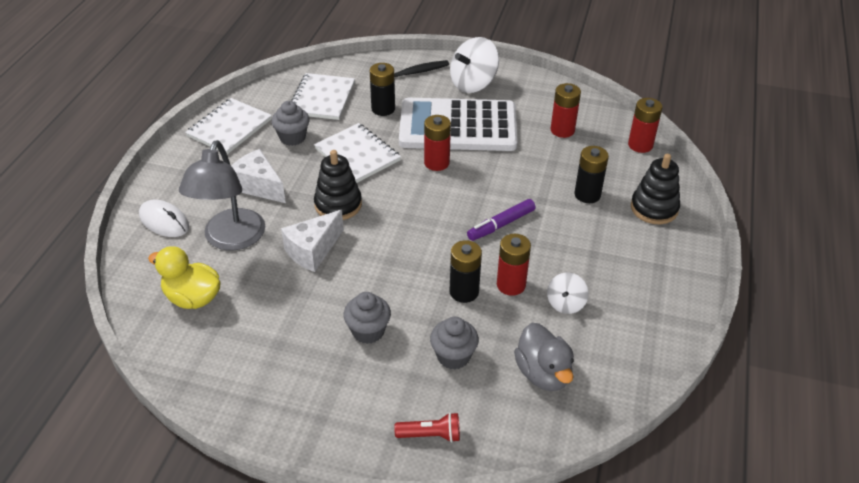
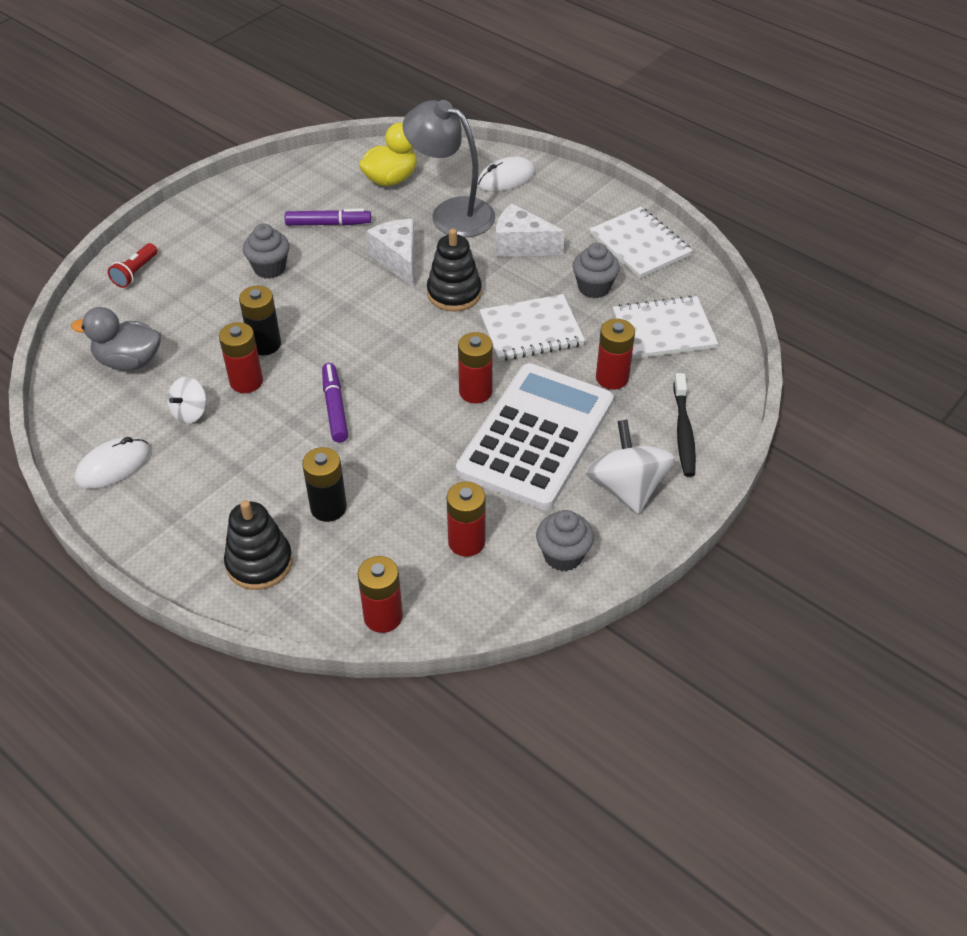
camera: 115 degrees right, 5 degrees up
white cheese [231,149,286,203] -> white cheese turned 135 degrees counterclockwise [496,203,565,257]
white notebook [291,73,355,120] -> white notebook turned 45 degrees counterclockwise [613,295,718,359]
black battery [370,63,395,116] -> red battery [596,319,635,390]
grey cupcake [430,317,479,370] -> grey cupcake moved to [536,510,594,571]
white spinning top [547,272,589,314] -> white spinning top turned 105 degrees counterclockwise [167,377,206,424]
none -> white mouse [74,437,150,489]
none -> purple marker [285,208,371,226]

